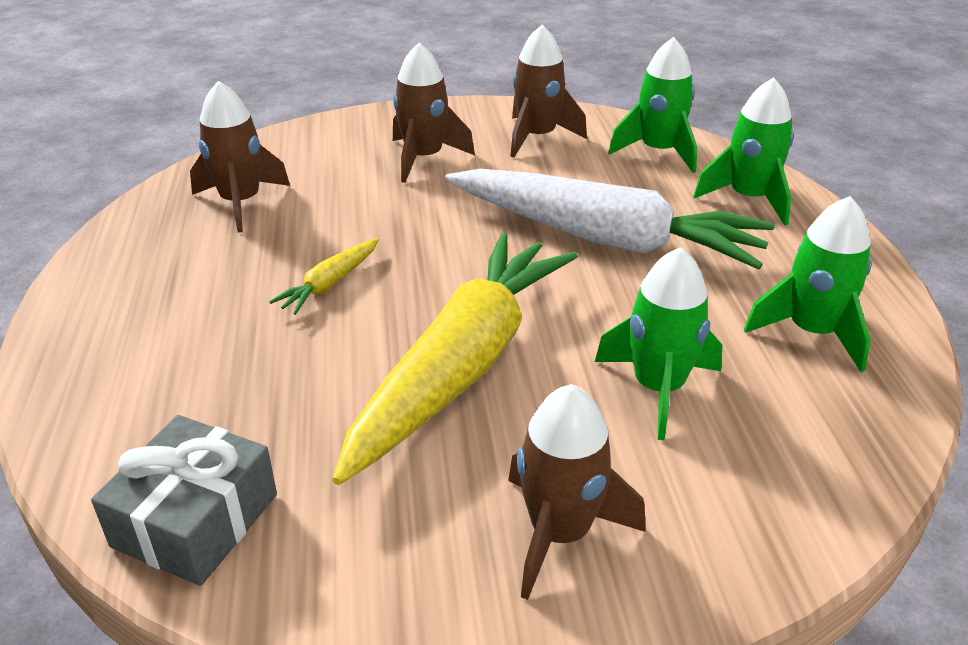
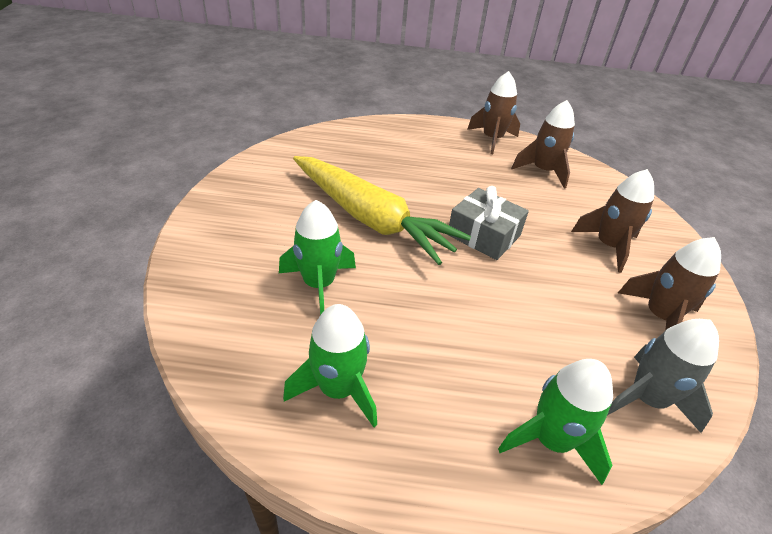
camera: 100 degrees right, 5 degrees up
grey gift [91,415,277,586] -> grey gift moved to [448,186,529,260]
yellow carrot [269,238,379,315] -> none
white carrot [445,169,775,269] -> none
brown rocket [508,384,646,600] -> brown rocket moved to [467,71,520,154]
green rocket [608,37,697,173] -> grey rocket [608,319,719,433]

